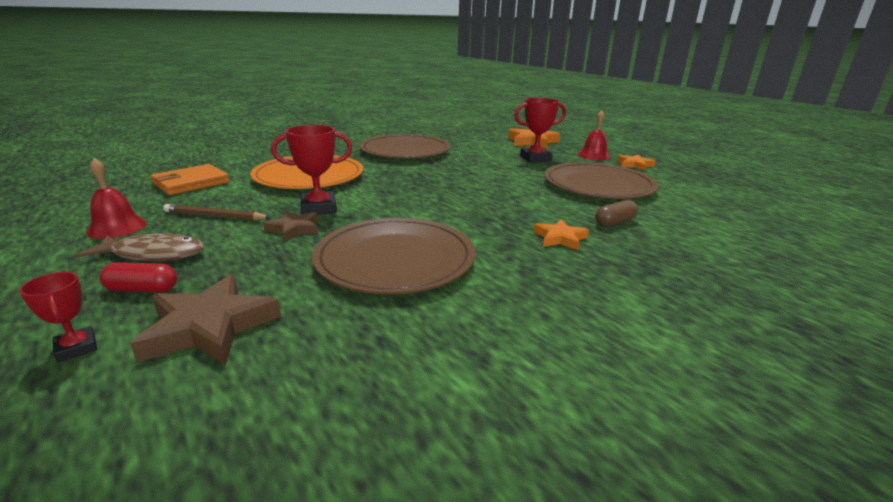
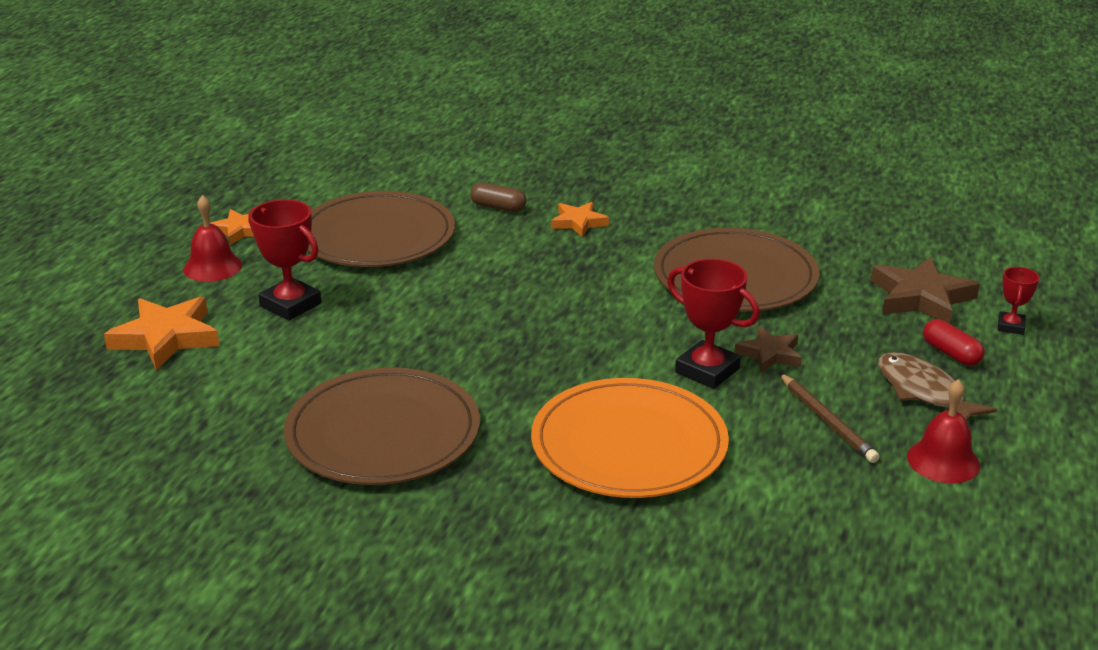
camera: 125 degrees left, 5 degrees up
orange wallet [151,164,230,195] -> none

